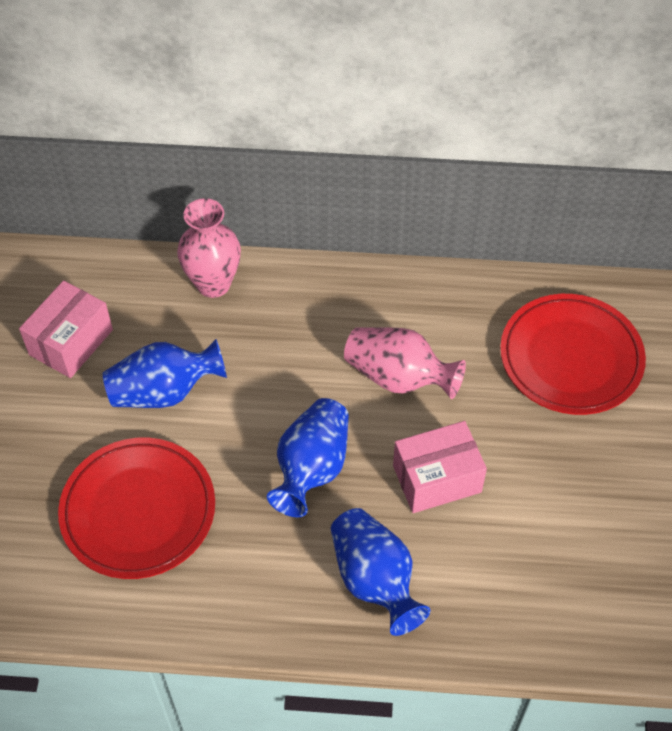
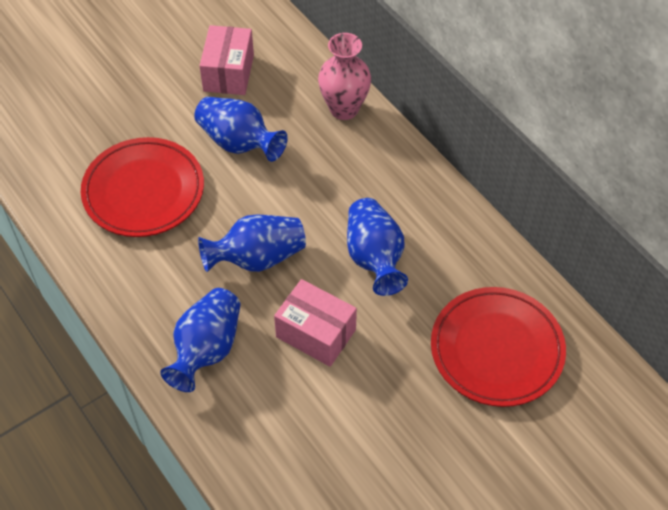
camera: 50 degrees right, 0 degrees up
pink box [19,280,113,378] -> pink box turned 75 degrees counterclockwise [200,25,254,95]
pink vase [344,327,466,399] -> blue vase [347,198,408,296]

